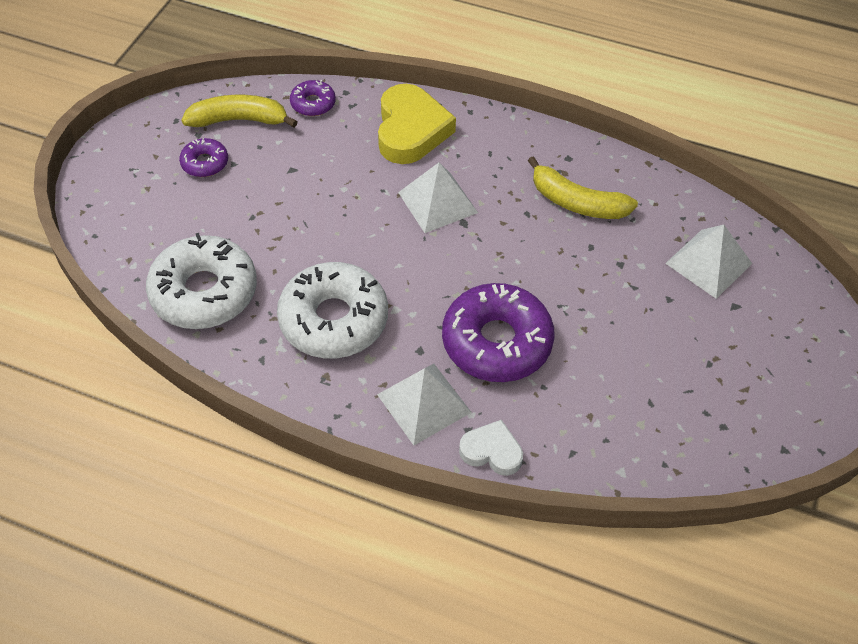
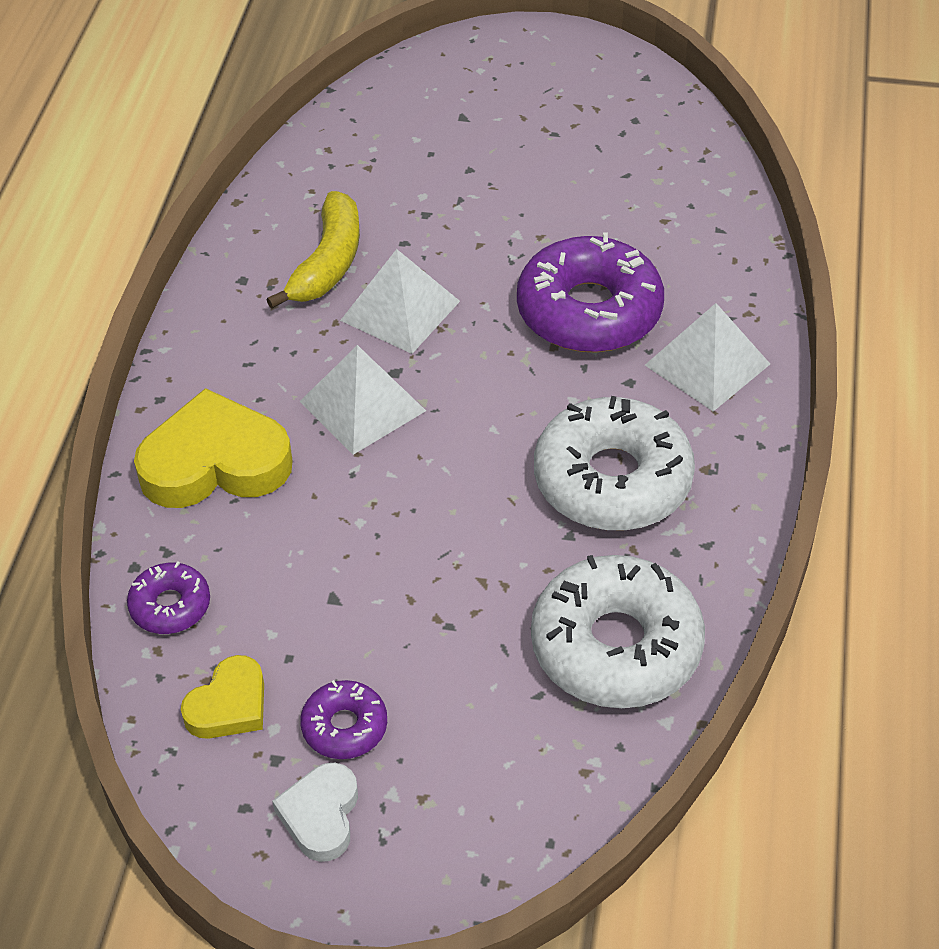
camera: 100 degrees left, 5 degrees down
yellow banana [181,95,298,128] -> yellow heart [181,655,264,739]
white heart [459,420,523,476] -> white heart moved to [272,763,358,862]
white pyramid [665,225,752,299] -> white pyramid moved to [340,249,460,354]

